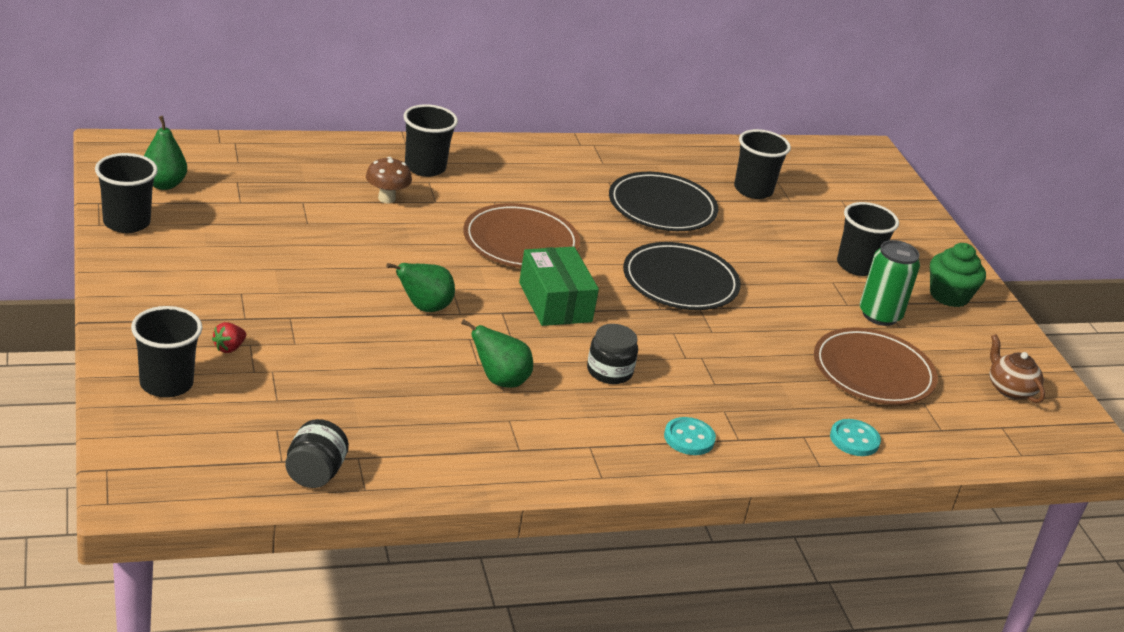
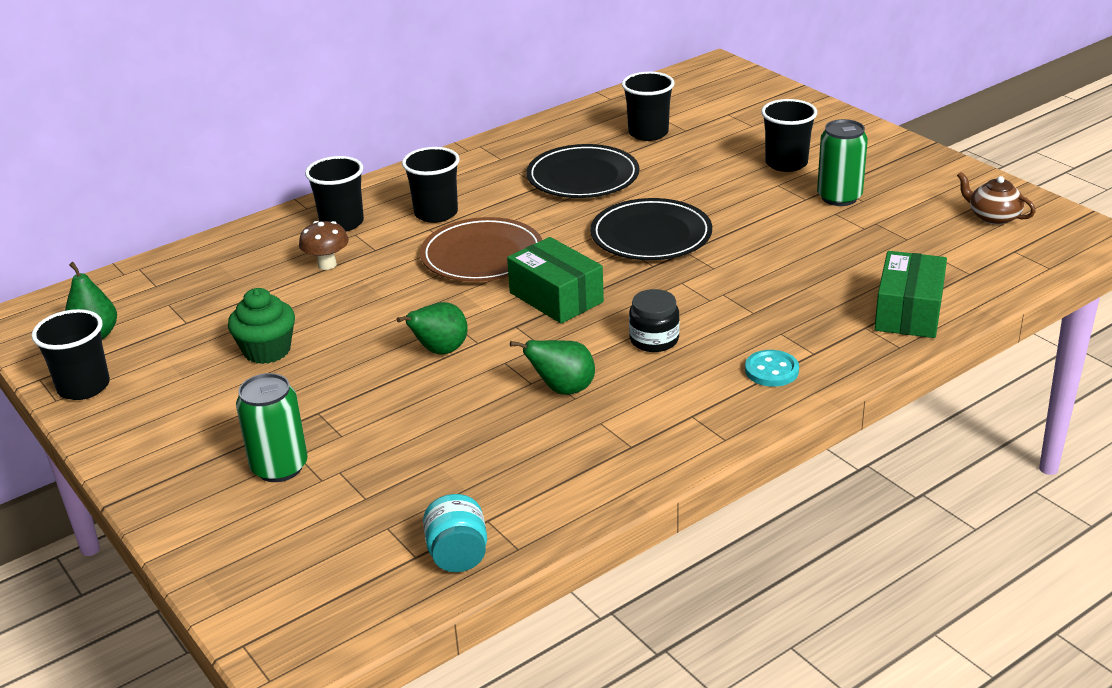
camera: 15 degrees left, 0 degrees up
black cup [131,306,202,398] -> black cup moved to [402,147,460,223]
red strawberry [212,322,246,353] -> green can [236,373,308,482]
black jar [285,419,349,488] -> turquoise jar [423,494,487,572]
brown plate [814,327,938,405] -> none
turquoise button [830,419,881,456] -> green box [874,251,947,338]
green cupcake [930,243,986,307] -> green cupcake moved to [228,288,295,364]

